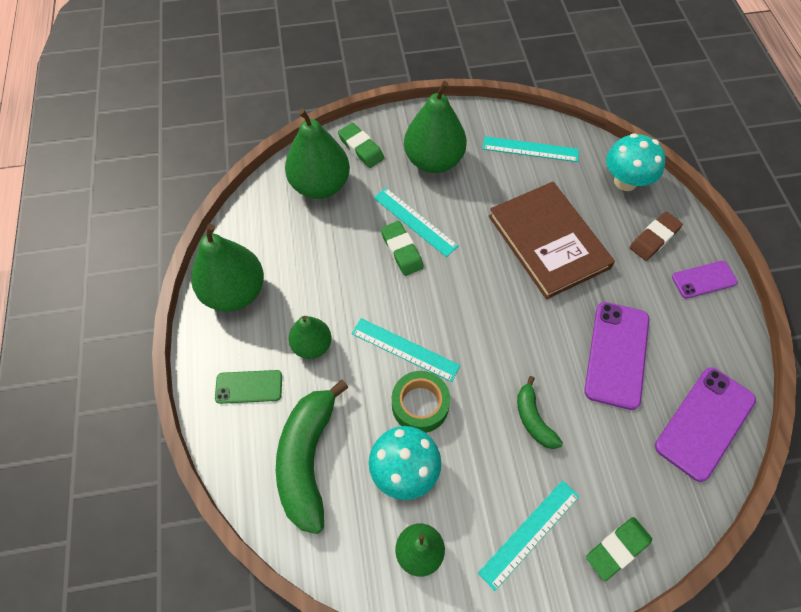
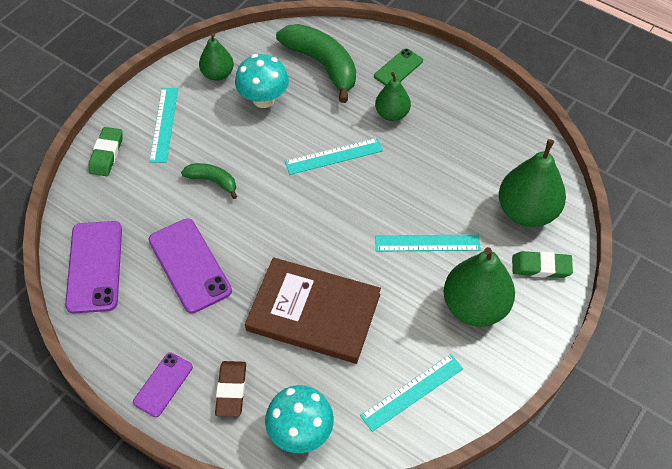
camera: 135 degrees right, 5 degrees down
green pear [191,224,264,312] -> none
green eraser [381,221,424,276] -> none
green tape [392,371,450,433] -> none

